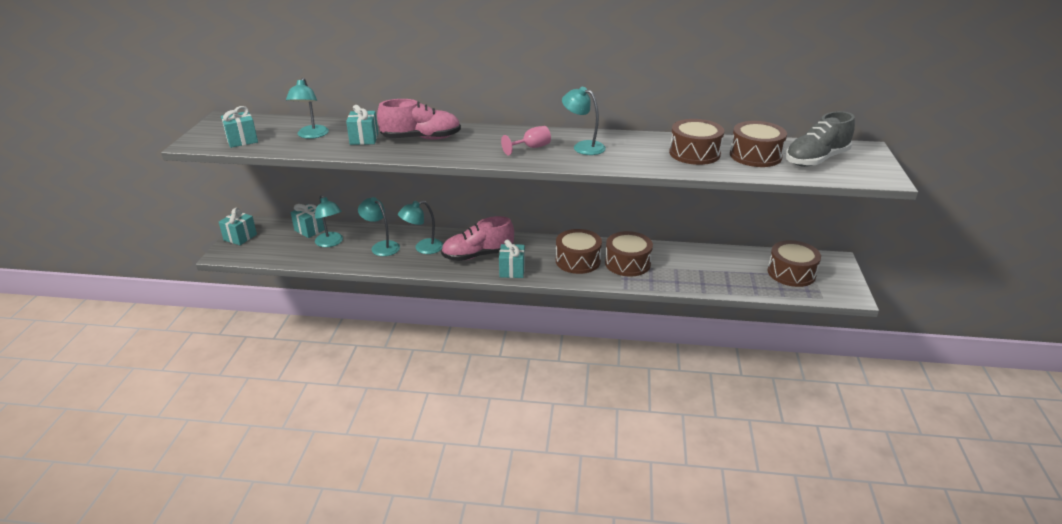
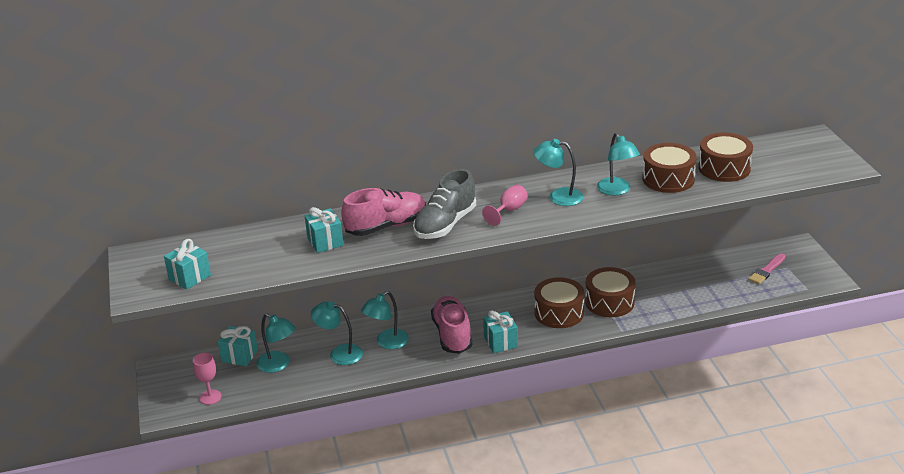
camera: 20 degrees left, 0 degrees up
turquoise gift [219,208,257,245] -> none
turquoise lamp [286,78,329,139] -> turquoise lamp moved to [597,133,640,195]
pink shoe [441,216,514,261] -> pink shoe turned 120 degrees clockwise [431,296,472,354]
brown drum [768,240,821,287] -> pink brush [748,253,785,284]
grey shoe [785,111,855,167] -> grey shoe moved to [413,169,476,239]
none -> pink goblet [193,353,221,405]

